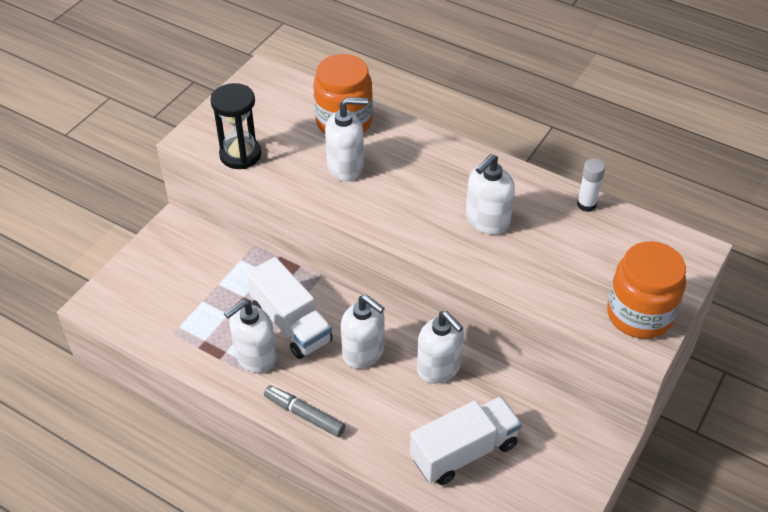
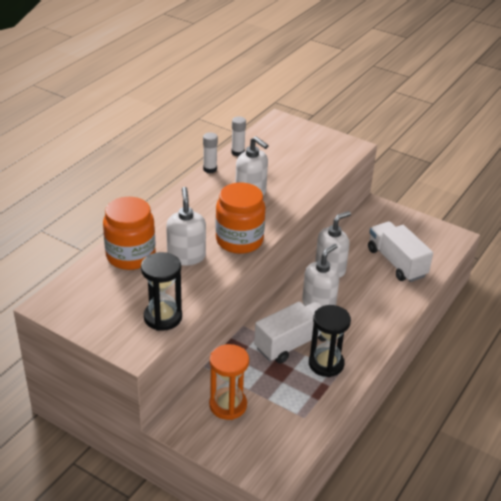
camera: 90 degrees left, 10 degrees down
white soap dispenser [224,299,277,373] -> black hourglass [309,305,351,377]
grey marker [264,385,345,437] -> none
orange jar [607,241,686,339] -> orange jar moved to [215,183,265,254]
none -> white glue stick [203,132,218,173]
none -> orange hourglass [209,344,249,420]

